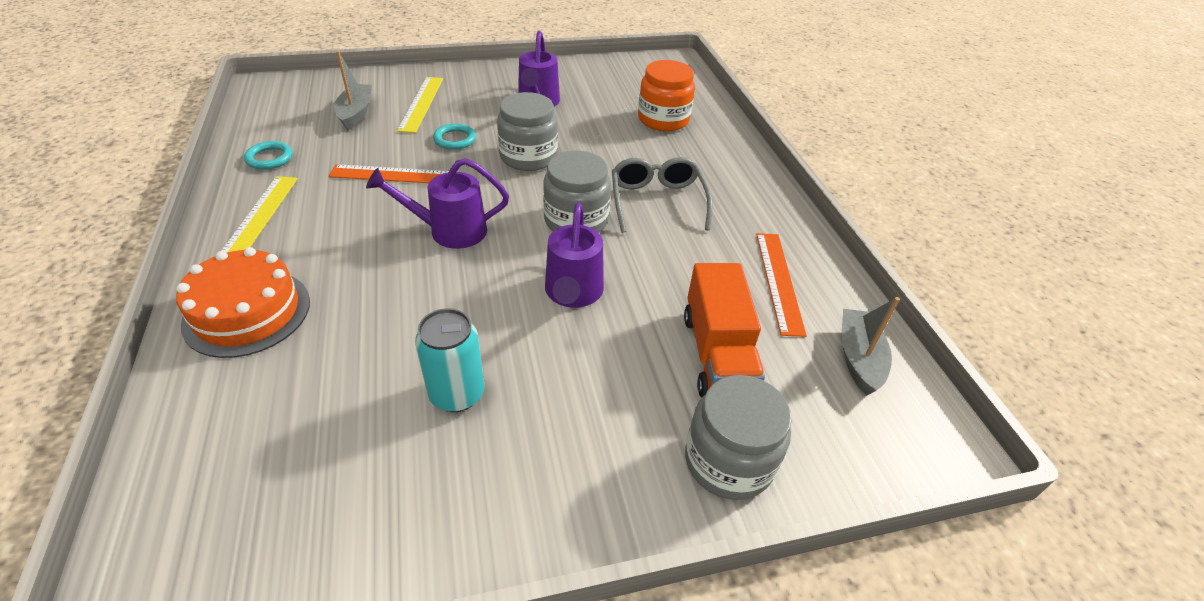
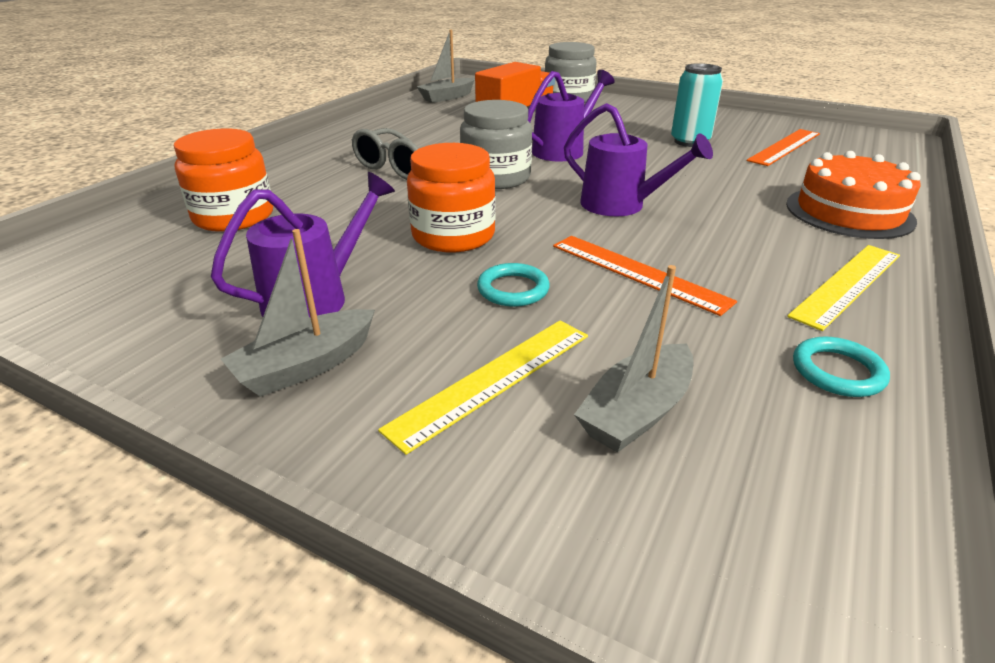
camera: 135 degrees left, 10 degrees down
grey jar [497,92,558,171] -> orange jar [407,143,496,252]
orange ruler [756,233,807,337] -> orange ruler moved to [747,129,820,166]
none -> grey boat [221,229,375,397]

